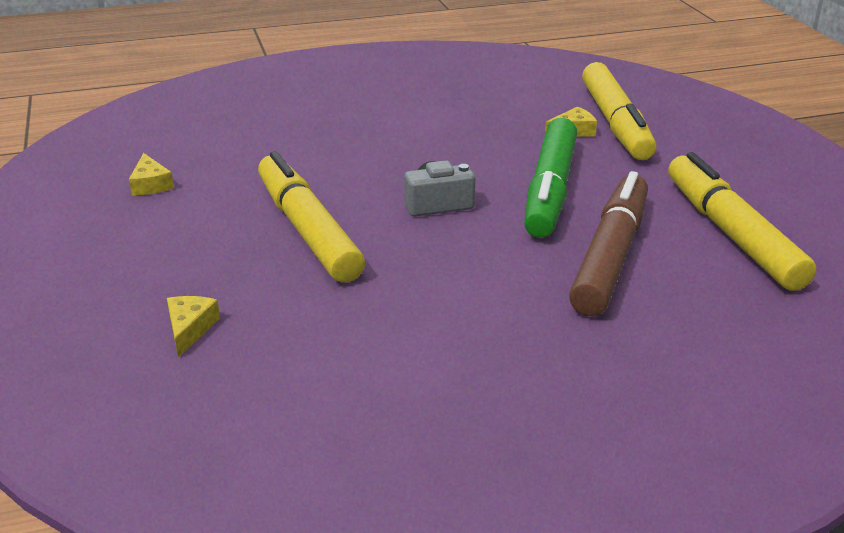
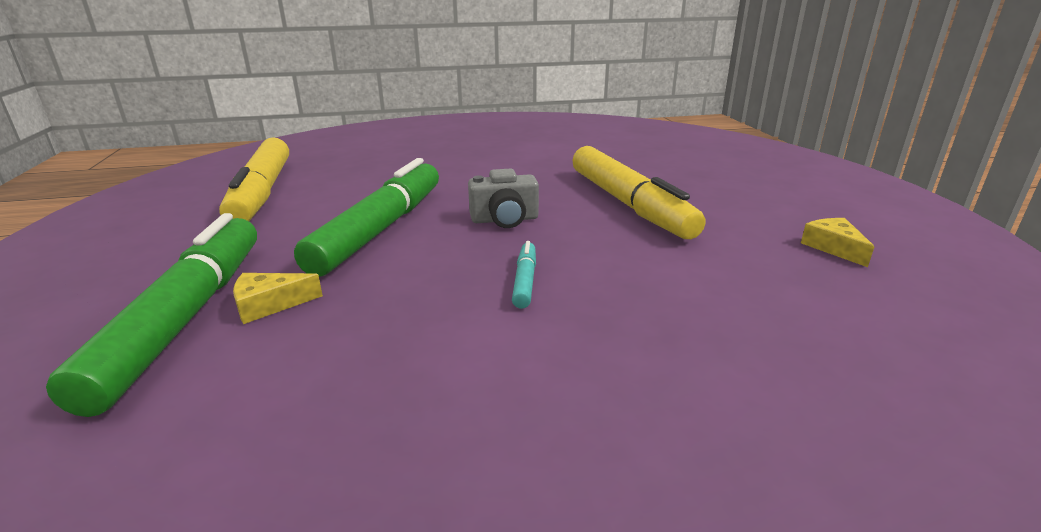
camera: 175 degrees left, 5 degrees down
yellow cheese [167,296,220,358] -> none
brown marker [569,171,648,316] -> none
yellow marker [582,62,657,160] -> green marker [46,213,257,417]
none -> turquoise marker [512,241,536,309]

